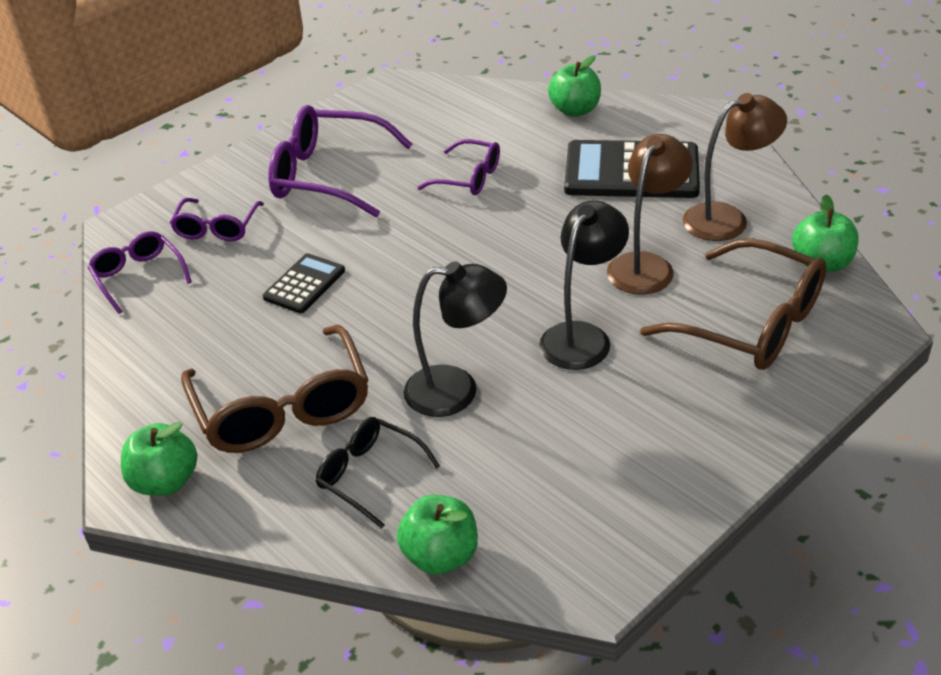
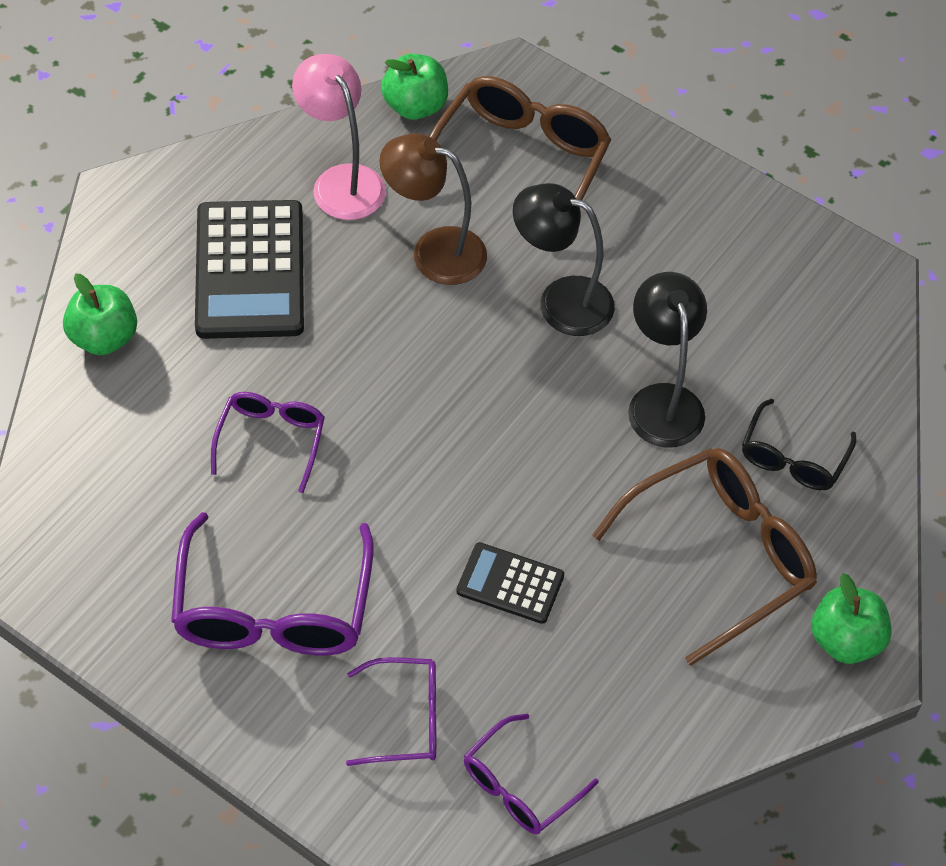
camera: 105 degrees left, 15 degrees up
green apple [397,495,478,574] -> none
brown lamp [682,93,787,241] -> pink lamp [292,54,386,220]

